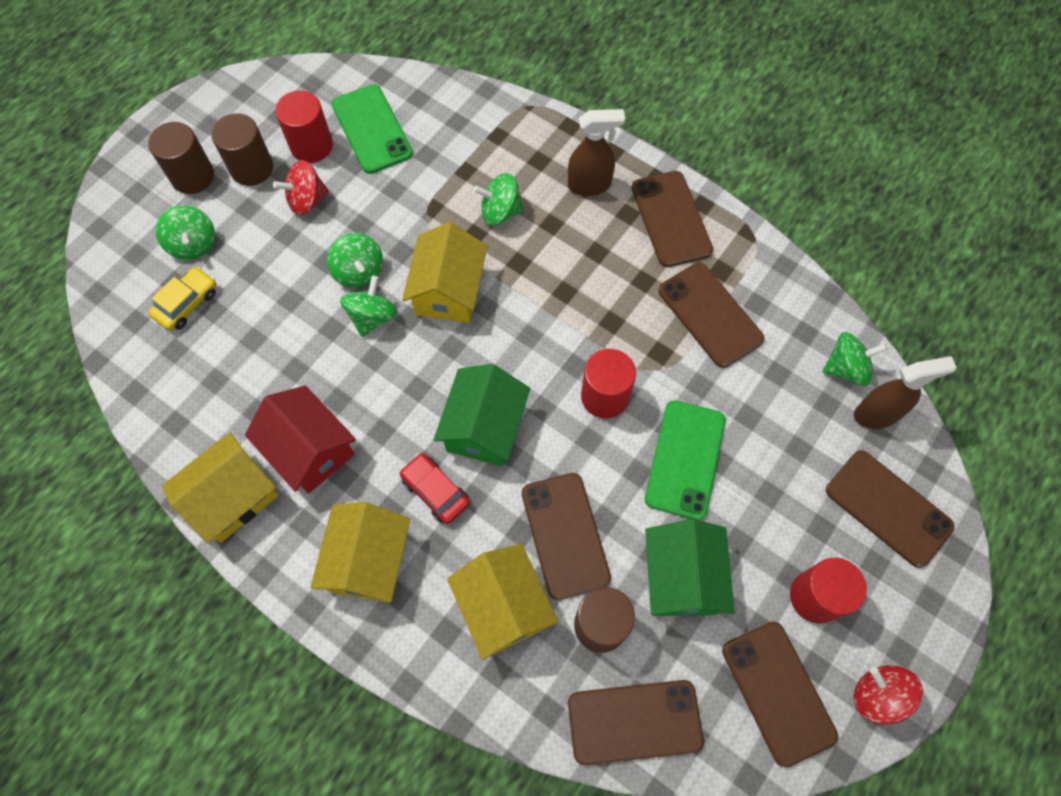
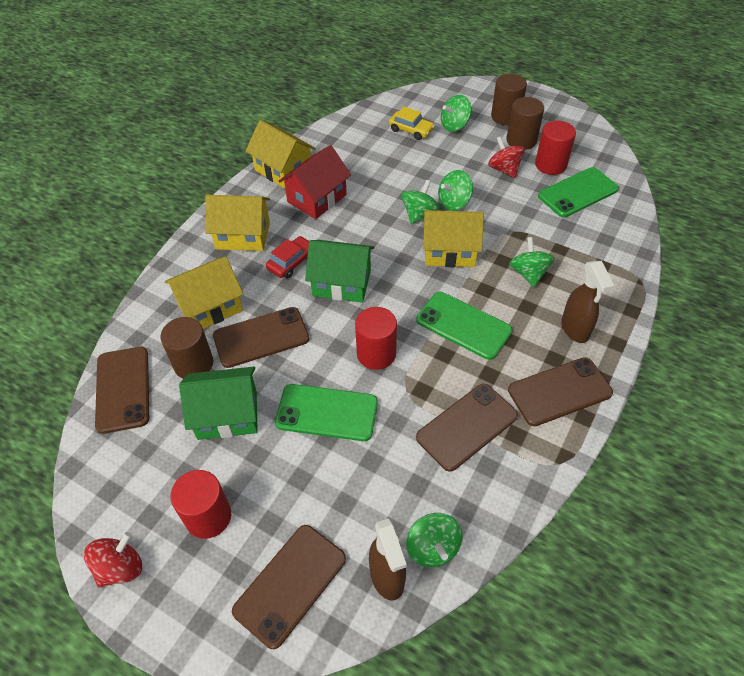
camera: 85 degrees right, 15 degrees down
green spinning top [340,276,397,337] -> green spinning top turned 75 degrees counterclockwise [401,180,440,224]
brown phone [722,622,838,768] -> none
none -> green phone [416,292,513,360]

